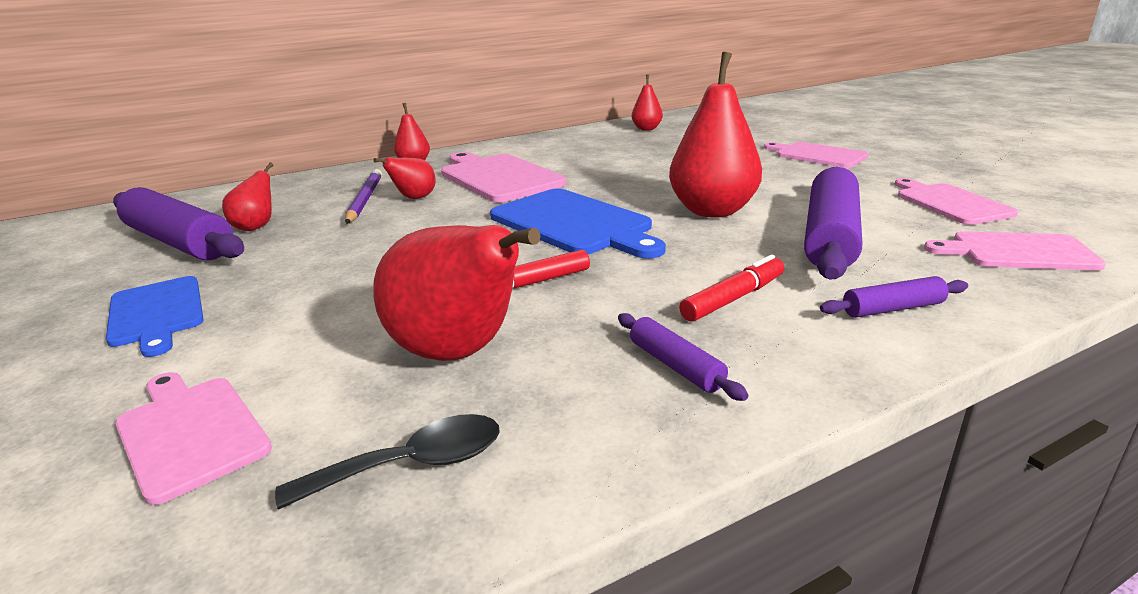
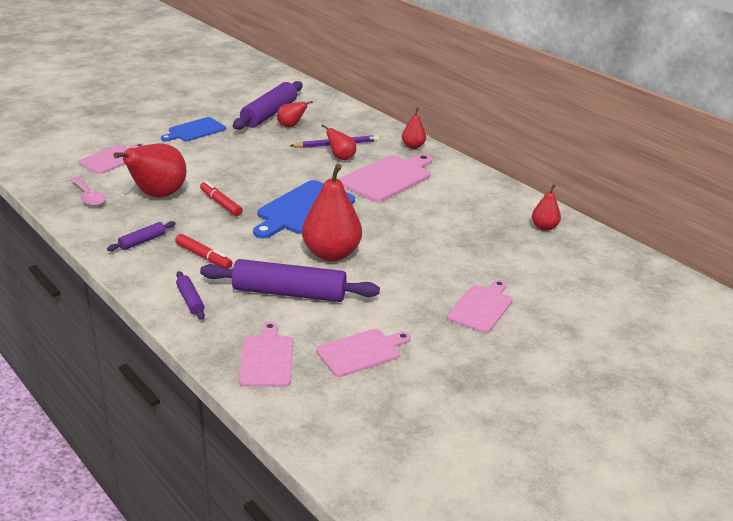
camera: 75 degrees right, 5 degrees up
black spoon [275,414,500,509] -> pink spoon [71,177,105,206]

